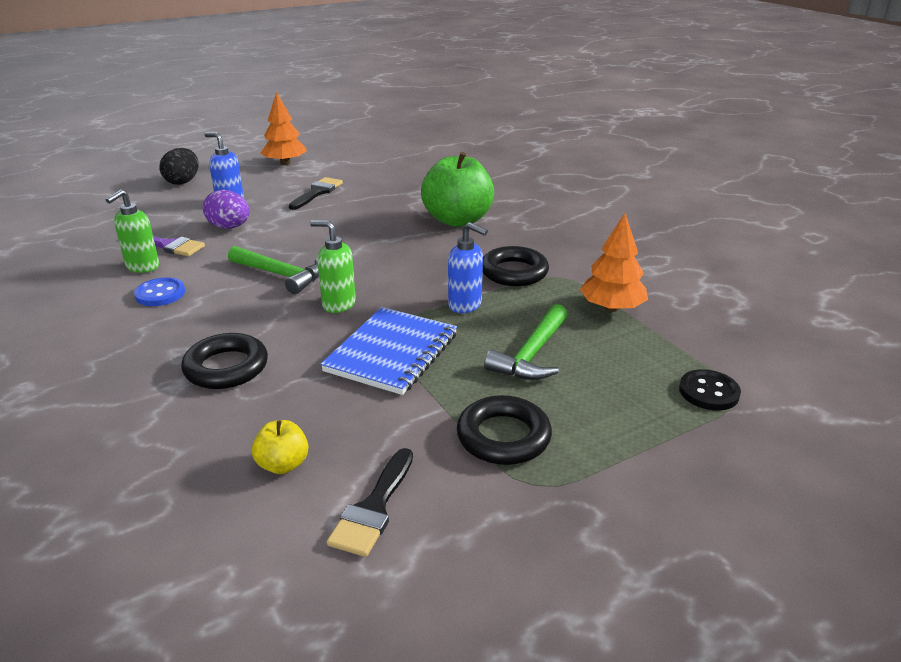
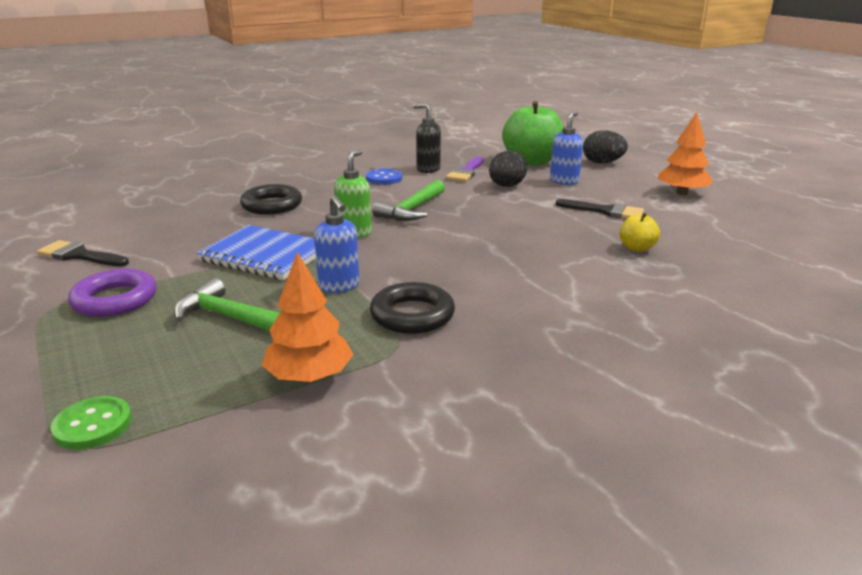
camera: 90 degrees right, 5 degrees down
green soap dispenser [106,189,159,273] -> black soap dispenser [413,103,441,173]
purple egg [203,190,250,229] -> black egg [489,150,527,187]
yellow apple [252,420,309,474] -> yellow apple moved to [620,213,660,252]
green apple [421,152,494,227] -> green apple moved to [502,101,563,165]
blue soap dispenser [448,222,488,313] -> blue soap dispenser turned 60 degrees counterclockwise [314,195,359,293]
black ring [457,395,552,465] -> purple ring [68,269,157,317]
black button [679,369,741,410] -> green button [51,396,132,450]

